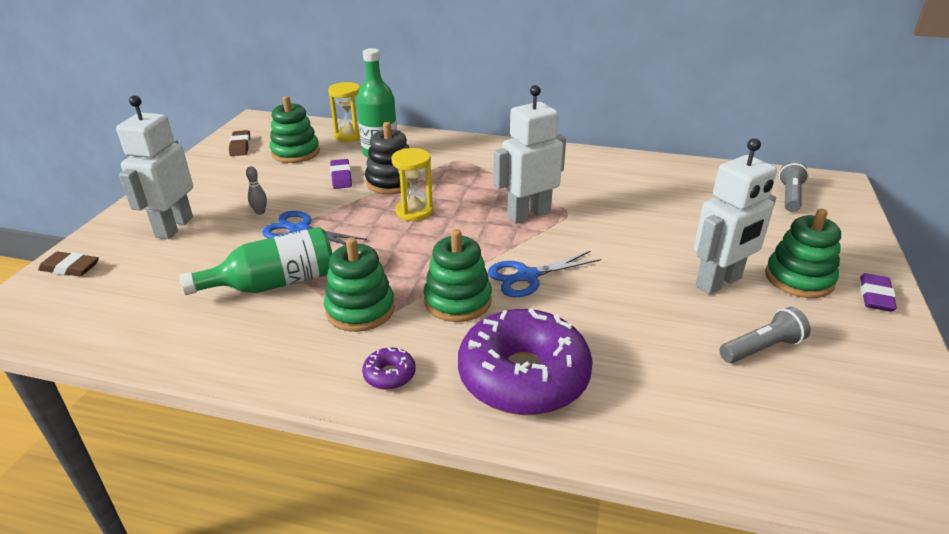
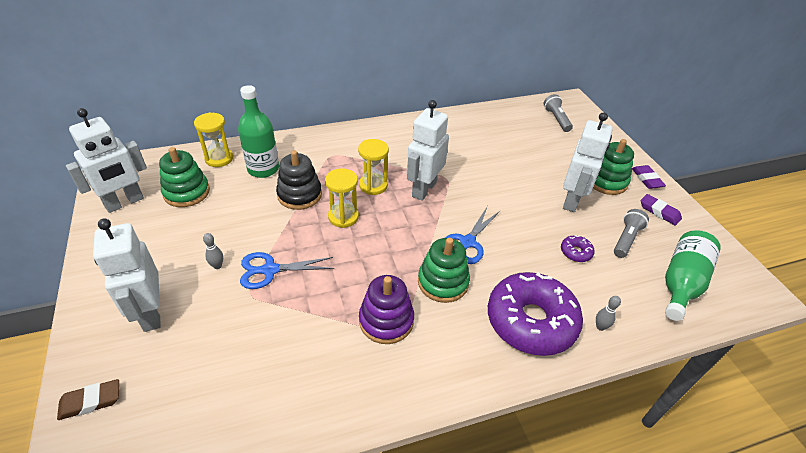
camera: 35 degrees left, 10 degrees up
green bottle [180,227,332,295] -> green bottle moved to [665,230,721,321]
brown eraser [229,130,250,156] -> white robot [66,108,147,213]
green stacking toy [324,237,395,332] -> purple stacking toy [359,275,414,344]
purple eraser [330,159,352,189] -> purple eraser moved to [640,194,682,226]
purple donut [362,347,416,390] -> purple donut moved to [561,235,594,262]
none -> yellow hourglass [358,139,389,195]
none -> grey bowling pin [596,296,621,331]

